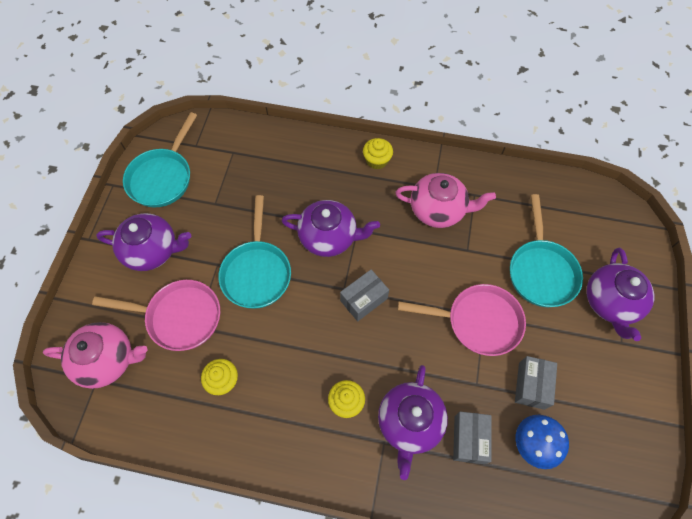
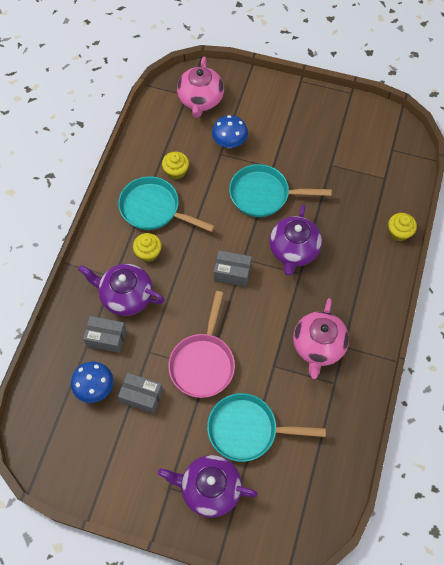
camera: 95 degrees right, 0 degrees up
pink pan [92,280,220,351] -> blue mushroom [212,115,248,148]
purple teapot [96,213,191,271] -> none
turquoise pan [123,112,197,207] -> turquoise pan moved to [118,176,215,232]
grey box [340,269,389,321] -> grey box turned 45 degrees counterclockwise [214,250,252,287]
yellow cupcake [363,138,393,169] -> yellow cupcake moved to [388,213,417,241]

